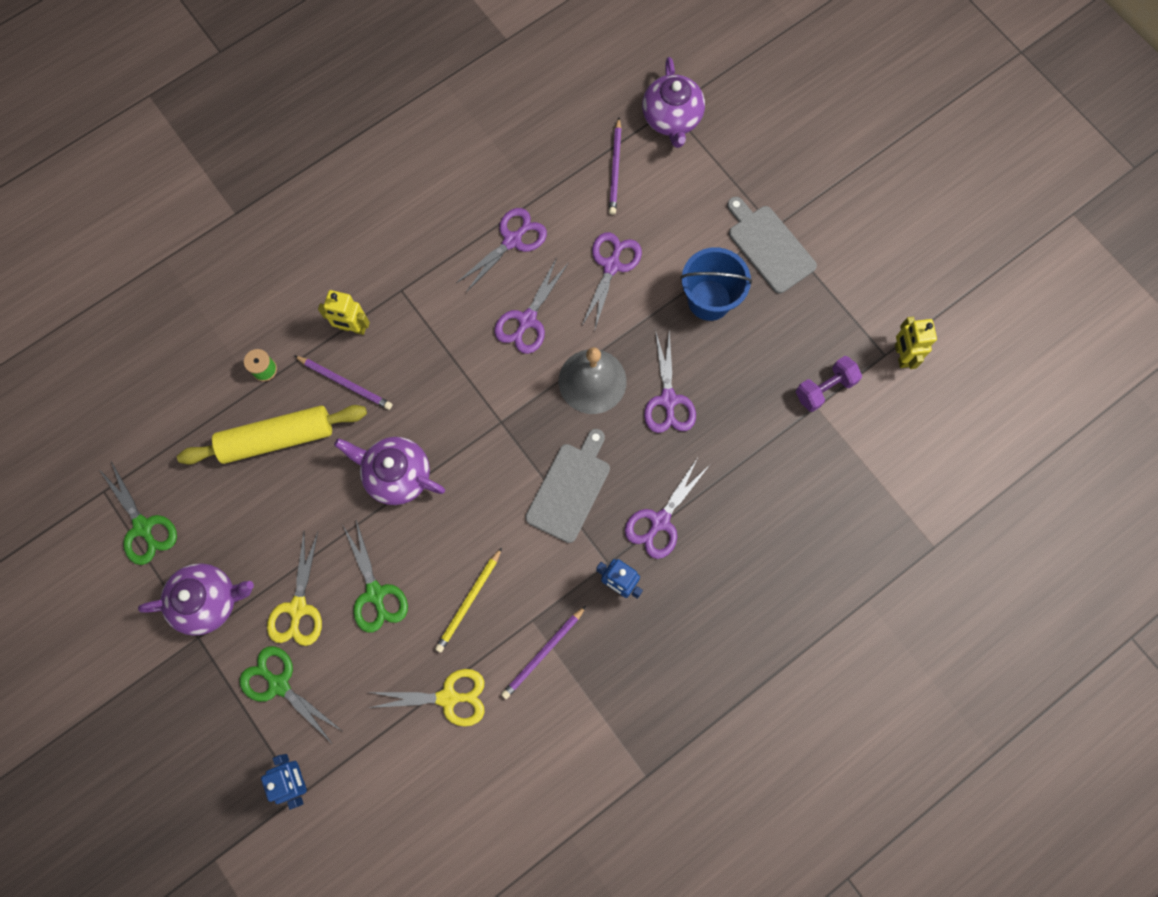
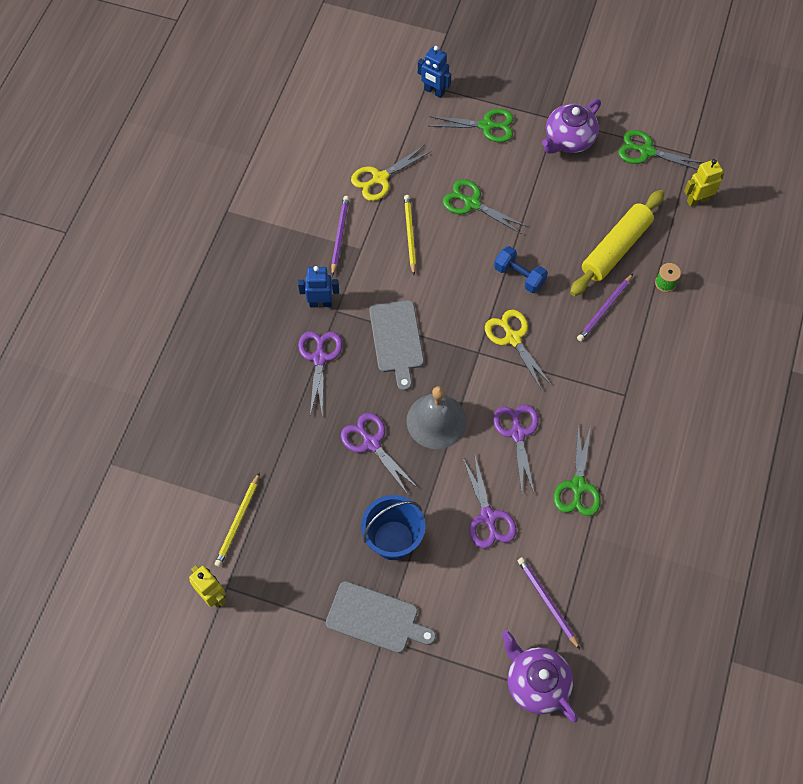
camera: 145 degrees right, 10 degrees down
yellow scissors [267,532,322,646] -> yellow scissors moved to [485,310,552,391]
purple pencil [295,356,392,410] -> purple pencil turned 45 degrees counterclockwise [577,274,633,341]
yellow robot [318,290,370,335] -> yellow robot moved to [684,159,725,207]
purple teapot [334,437,445,505] -> blue dumbbell [494,246,548,293]
purple scissors [456,208,547,292] -> green scissors [554,423,601,516]
purple dumbbell [796,356,862,412] -> none
none -> yellow pencil [215,472,260,567]

